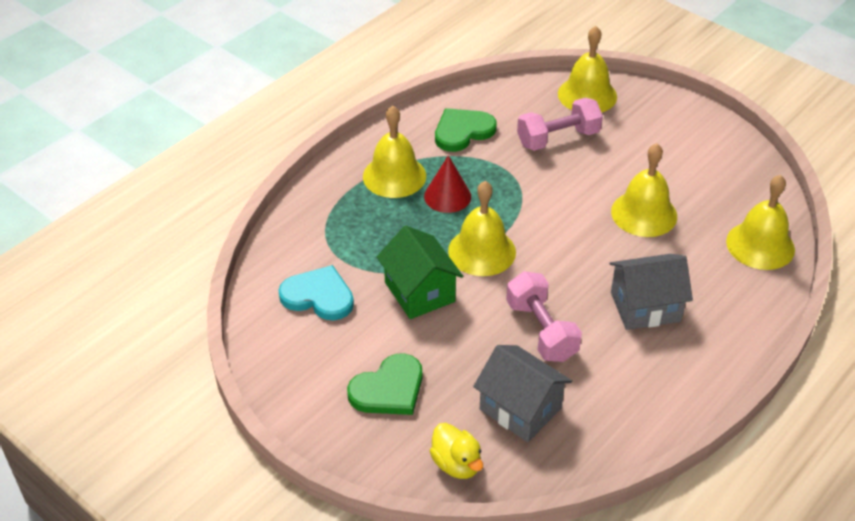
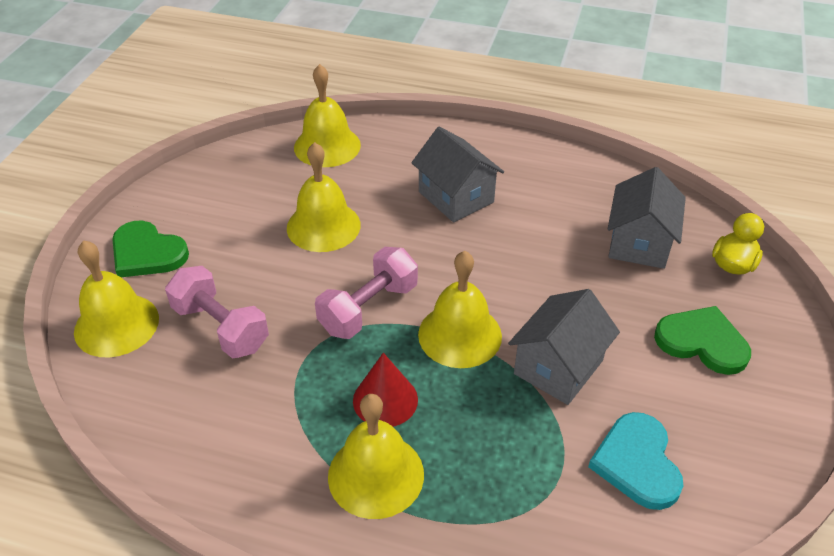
camera: 115 degrees left, 0 degrees up
green house [377,226,463,319] -> grey house [508,289,620,405]
green heart [435,108,497,152] -> green heart moved to [112,220,189,277]
pink dumbbell [506,271,582,362] -> pink dumbbell moved to [315,247,418,339]

